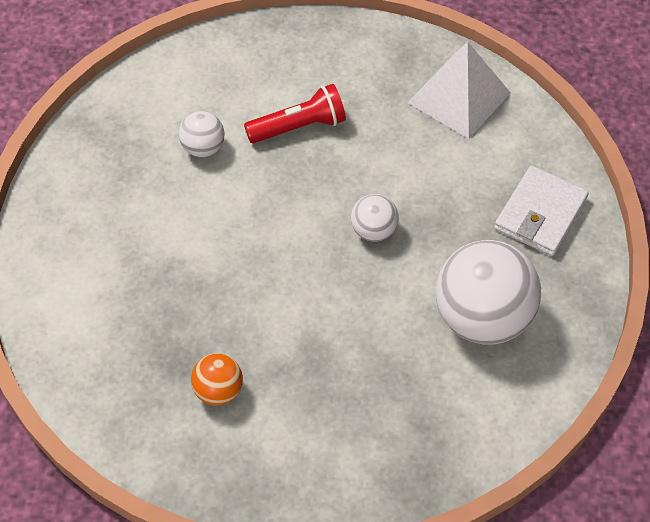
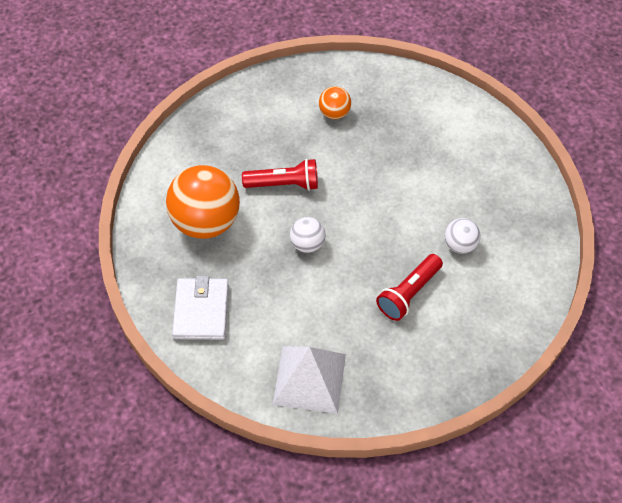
camera: 150 degrees right, 0 degrees up
white ball [436,240,541,345] -> orange ball [166,165,240,239]
none -> red flashlight [242,159,318,191]

